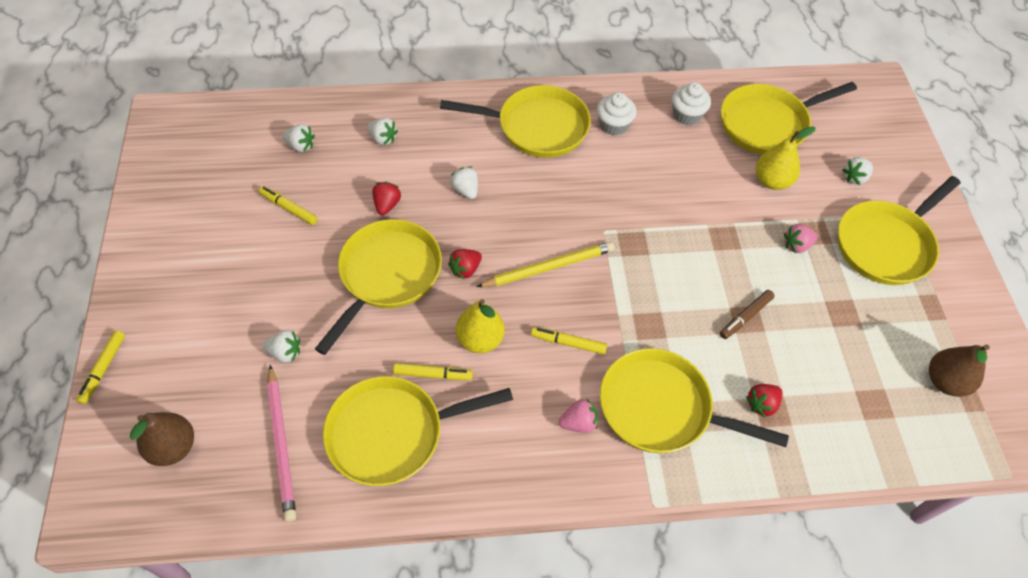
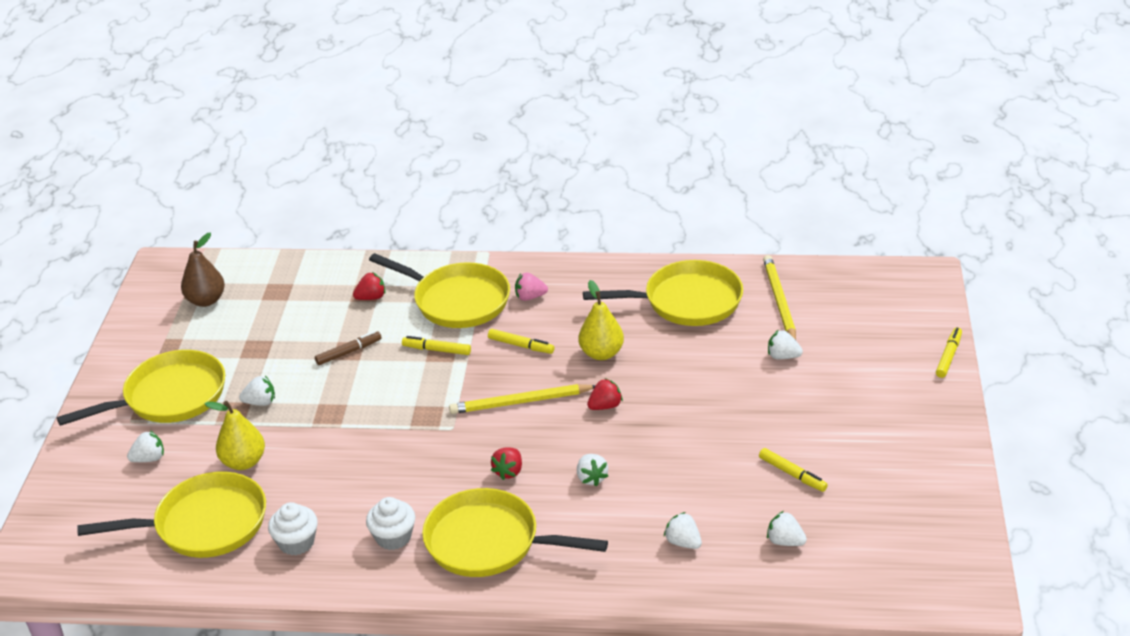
camera: 165 degrees left, 20 degrees down
brown pear [130,412,194,466] -> none
pink pencil [267,365,296,522] -> yellow pencil [763,255,796,340]
yellow pan [315,219,442,355] -> none
red strawberry [372,182,401,215] -> red strawberry moved to [491,447,522,480]
yellow marker [393,363,473,380] -> yellow marker moved to [402,336,471,355]
pink strawberry [784,224,818,253] -> white strawberry [239,376,275,406]

